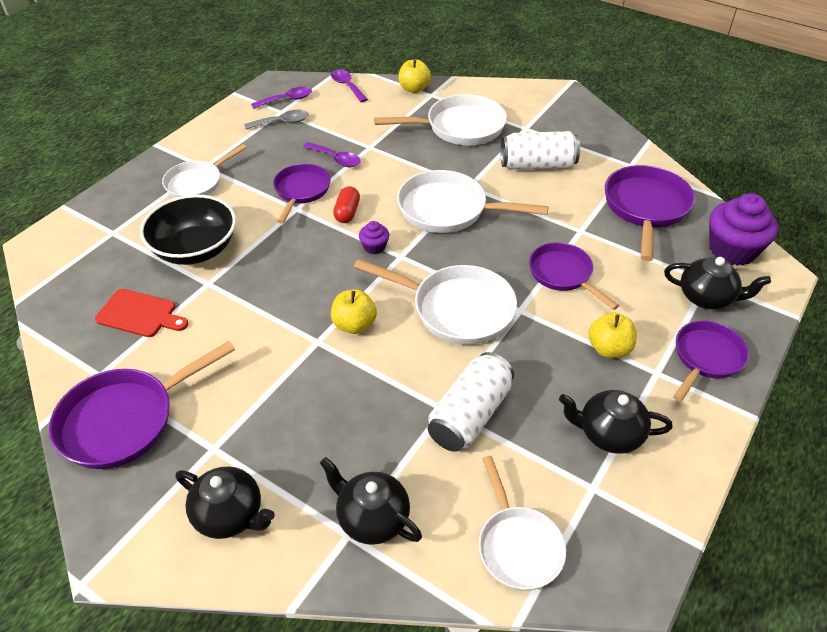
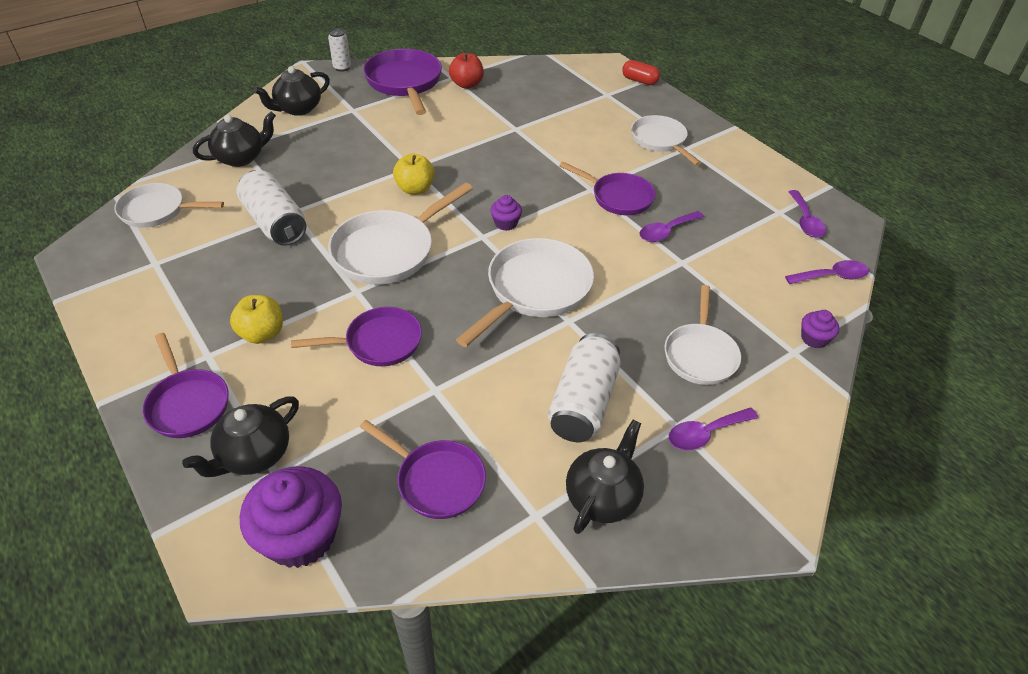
camera: 110 degrees right, 0 degrees up
red cutting board [95,289,188,337] -> none
black bowl [140,194,236,265] -> none
grey spoon [244,110,309,129] -> none
red capsule [333,186,360,223] -> red capsule moved to [622,60,660,85]
white pan [374,94,507,145] -> white pan [665,285,741,385], size x0.66
yellow apple [398,60,431,93] -> purple cupcake [801,310,839,348]
black teapot [559,390,673,454] -> black teapot moved to [566,420,644,534]
purple pan [605,165,695,261] -> purple pan [360,420,486,519], size x0.66
none -> white can [328,28,351,72]
none -> red apple [449,53,484,89]
none -> purple spoon [669,408,758,450]

